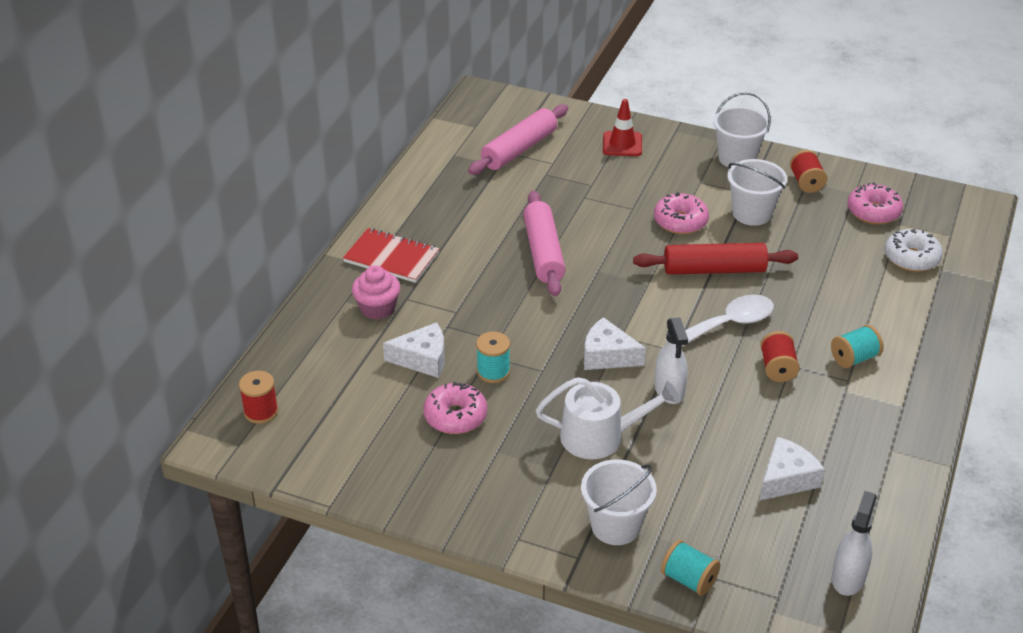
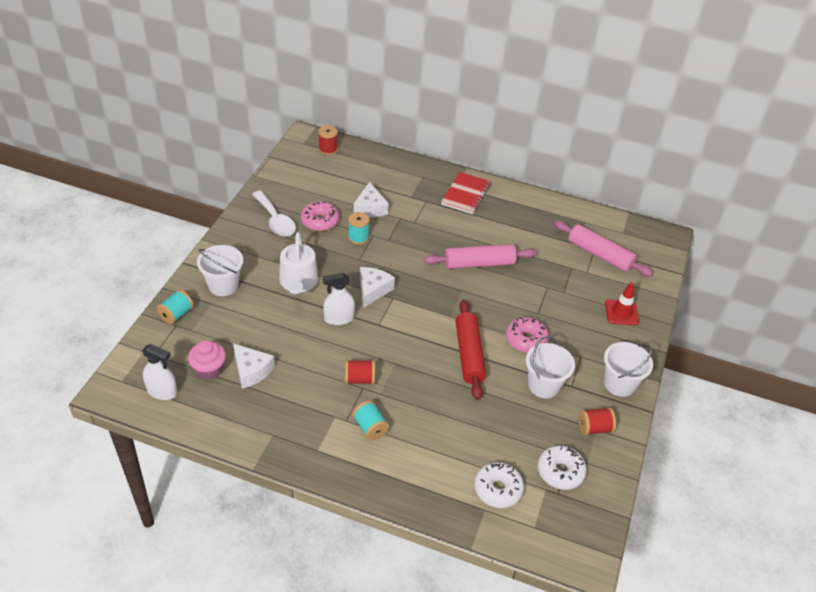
camera: 85 degrees right, 5 degrees up
pink cupcake [352,265,401,320] -> pink cupcake moved to [188,340,226,380]
white spoon [666,295,774,347] -> white spoon moved to [252,191,296,237]
pink donut [847,182,903,224] -> white donut [538,445,587,490]

